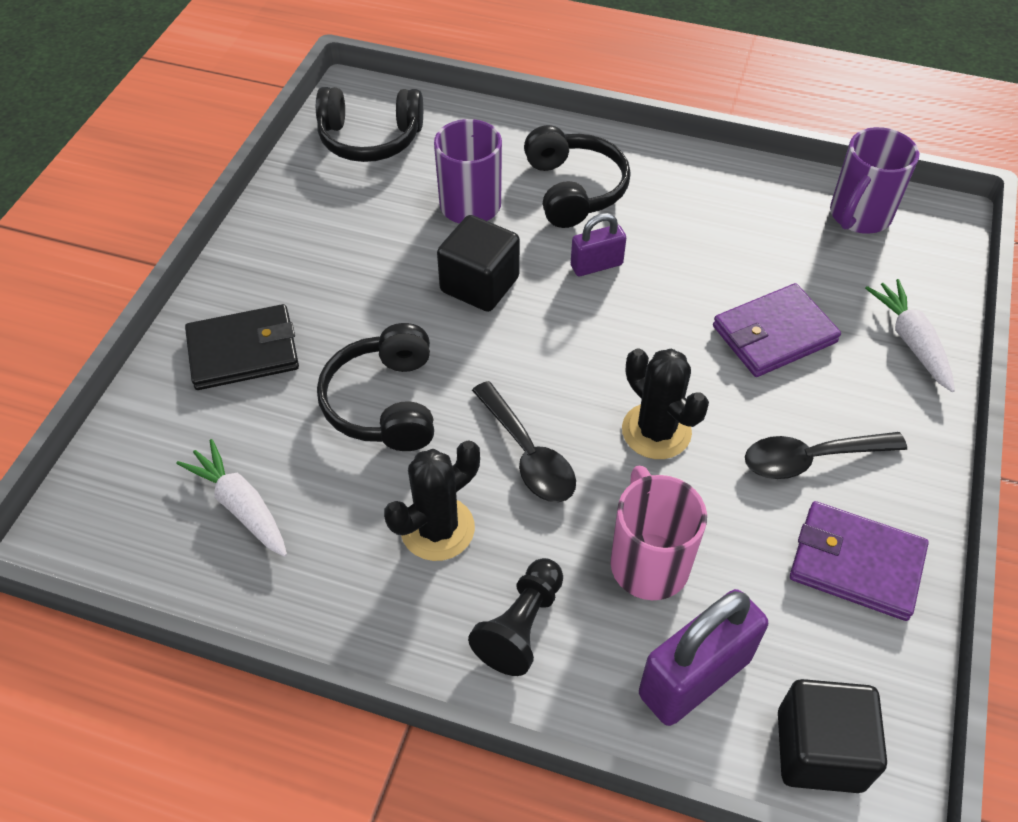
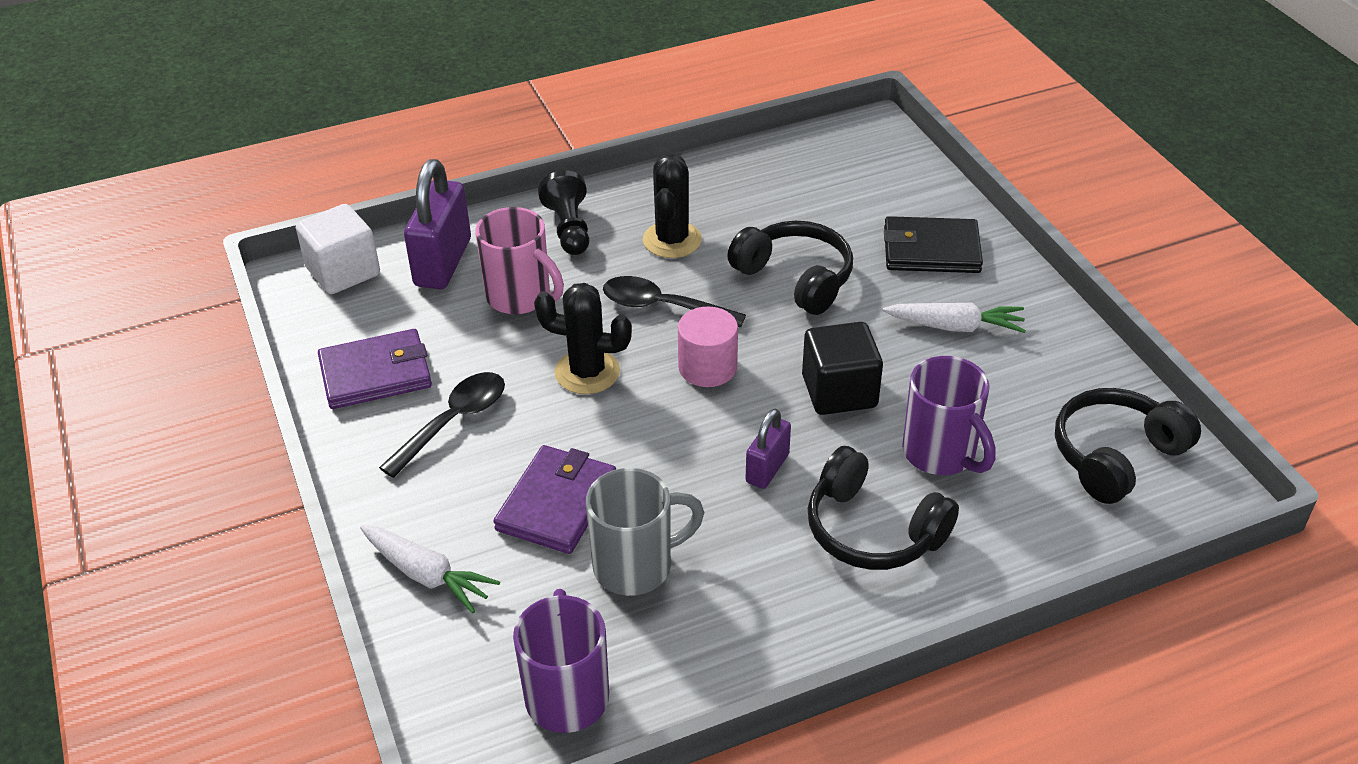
camera: 140 degrees right, 10 degrees down
white carrot [177,439,287,557] -> white carrot moved to [883,303,1026,333]
black wallet [185,304,299,390] -> black wallet turned 60 degrees clockwise [884,216,983,273]
black cube [778,679,887,793] -> white cube [296,204,380,294]
none -> grey mug [586,468,704,596]
none -> pink cylinder [678,306,738,387]

